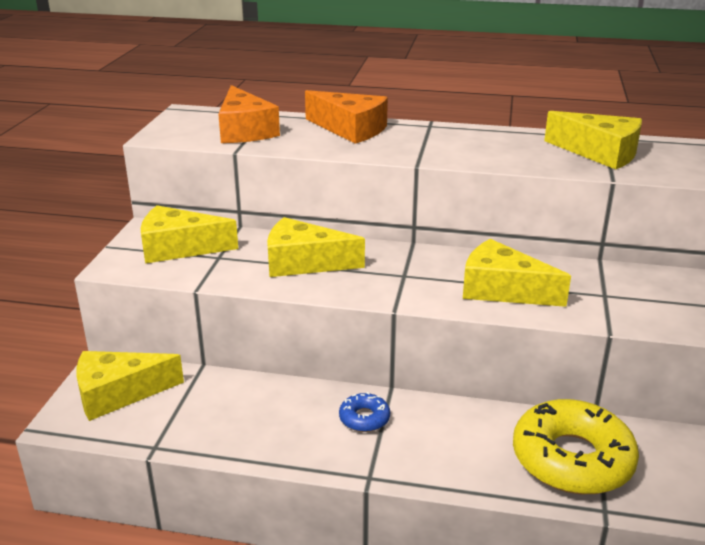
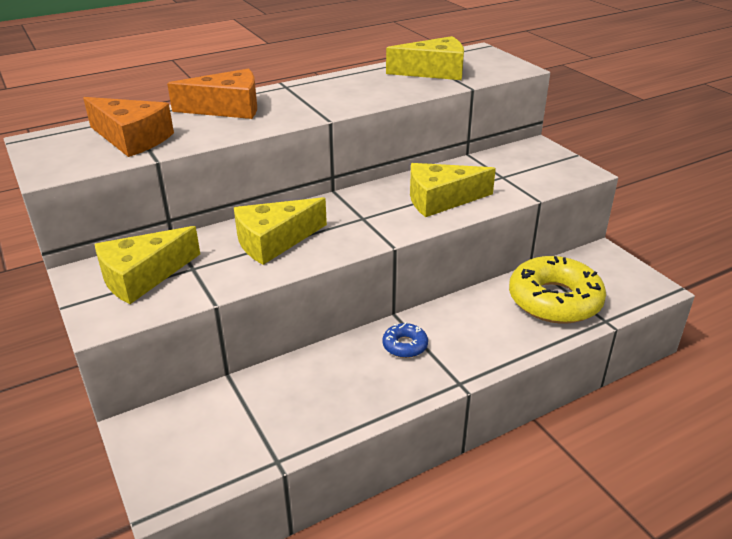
camera: 40 degrees left, 5 degrees up
yellow cheese [76,351,184,421] -> none

